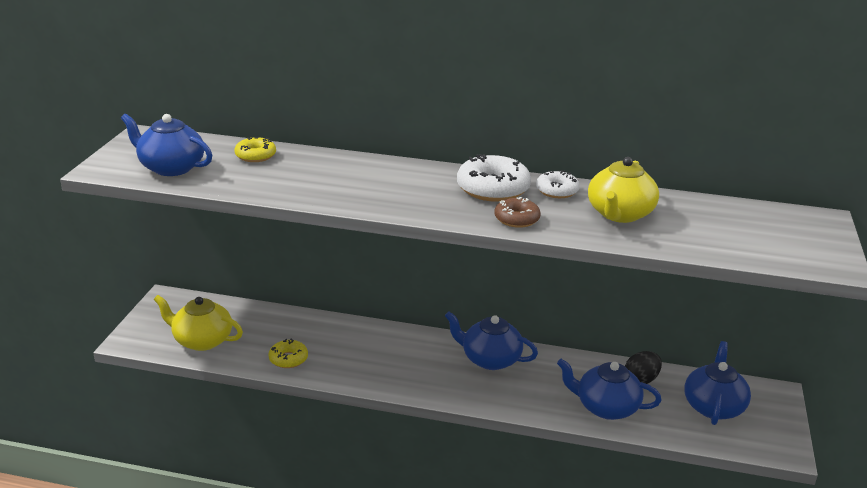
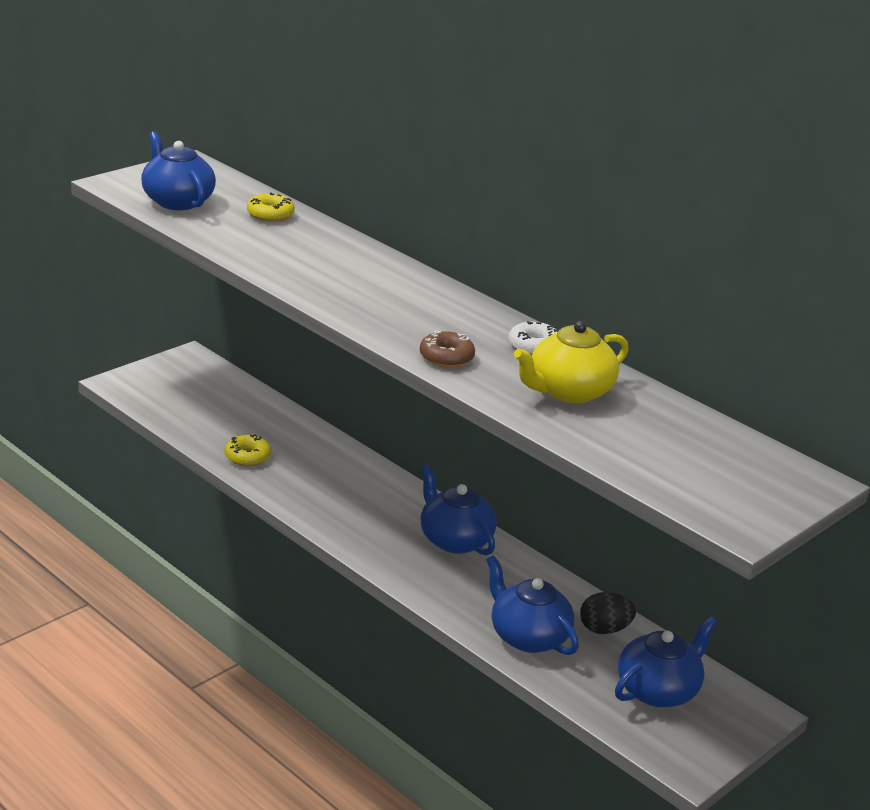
camera: 30 degrees right, 0 degrees up
yellow teapot [154,295,243,351] -> none
white donut [457,154,531,202] -> none

